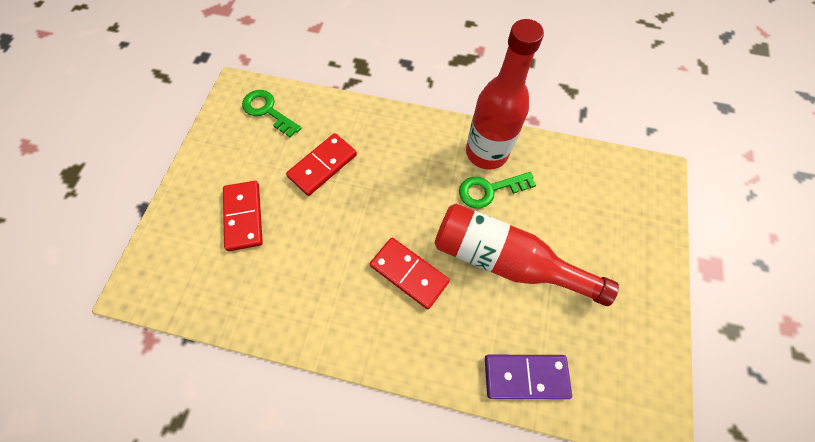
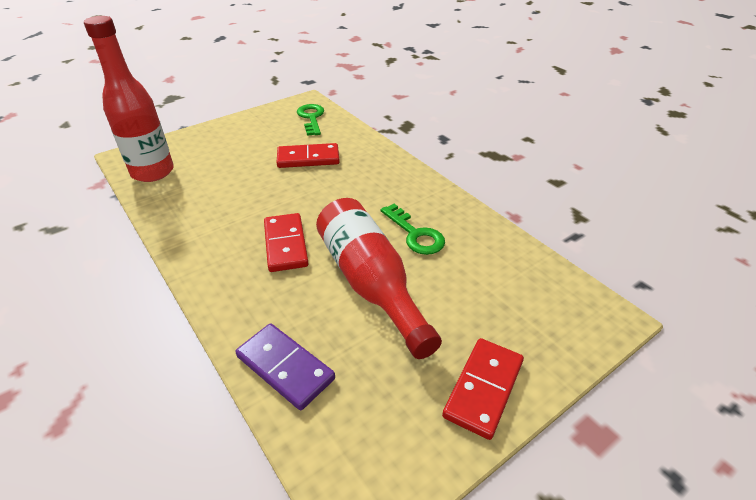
camera: 40 degrees right, 25 degrees down
red domino [223,181,263,251] -> red domino moved to [442,338,524,440]
green key [459,172,536,208] -> green key turned 150 degrees counterclockwise [381,204,445,255]
red bottle [466,19,544,170] -> red bottle moved to [84,16,174,182]

